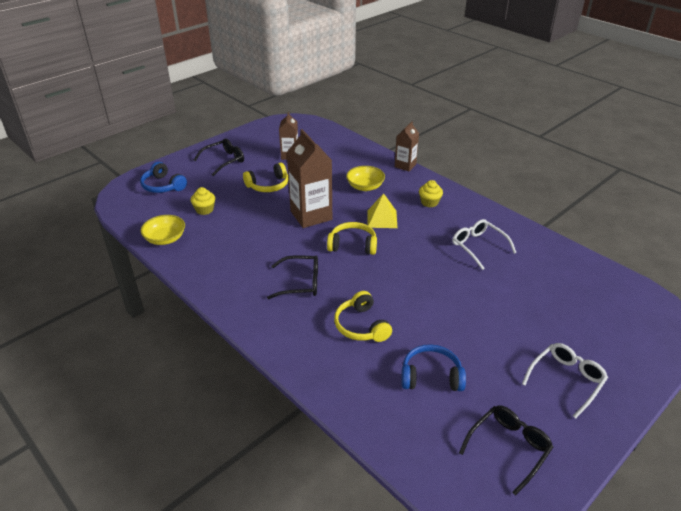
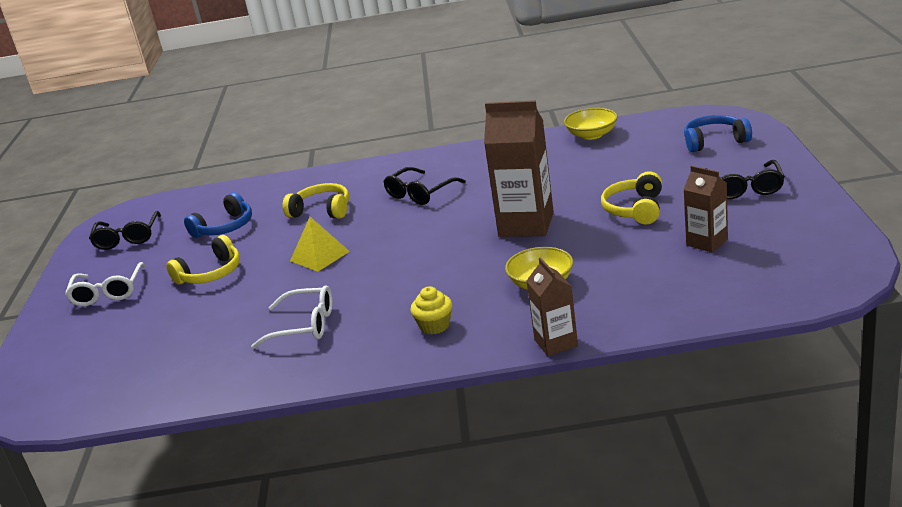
camera: 135 degrees right, 10 degrees down
yellow cupcake [191,187,215,215] -> none
yellow headphones [327,222,377,255] -> yellow headphones moved to [166,235,240,285]
yellow pyramid [368,193,397,228] -> yellow pyramid moved to [290,217,350,272]

